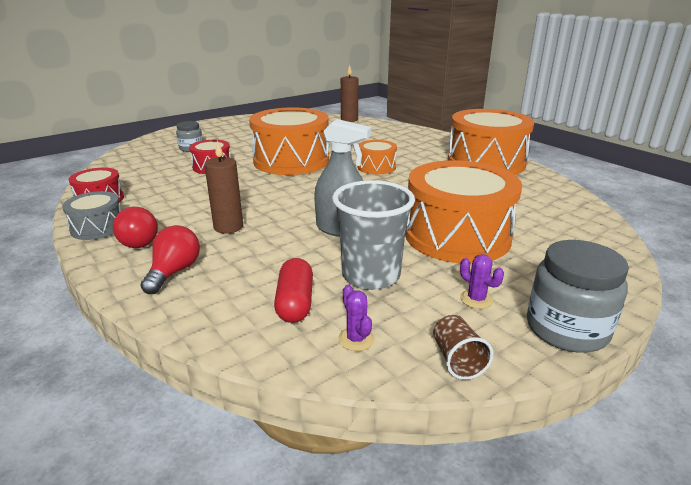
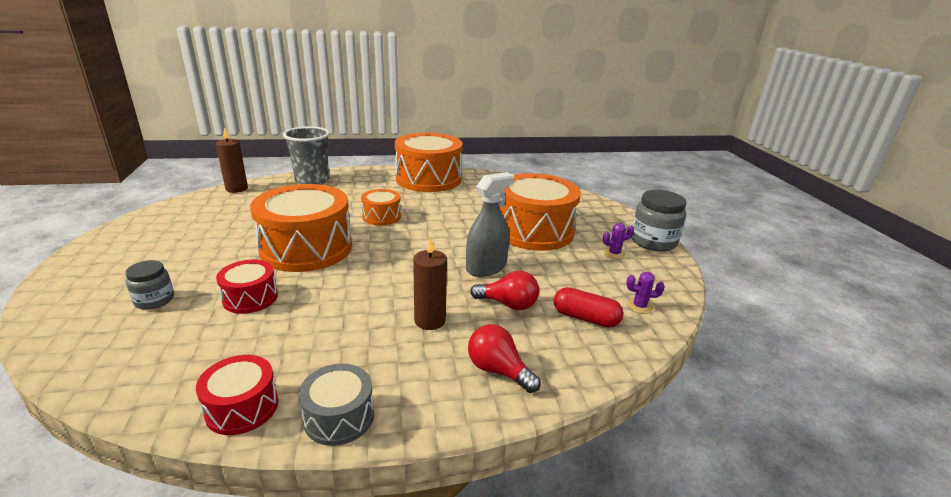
camera: 65 degrees left, 0 degrees up
red light bulb [113,207,158,248] -> red light bulb moved to [470,271,539,310]
grey cup [332,180,415,290] -> grey cup moved to [283,126,330,185]
brown cup [433,315,494,380] -> none

